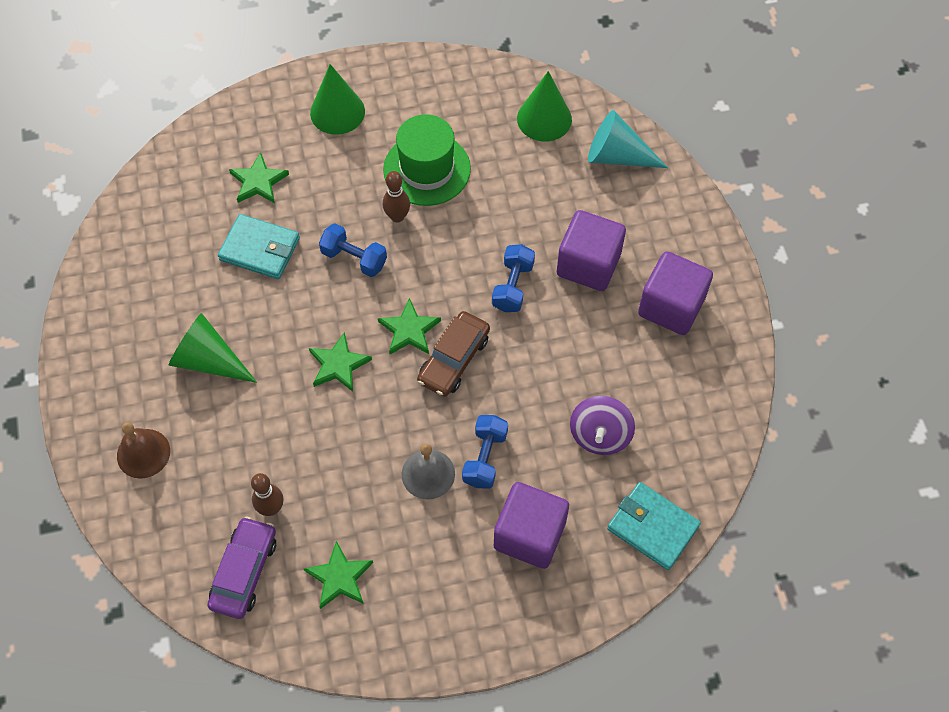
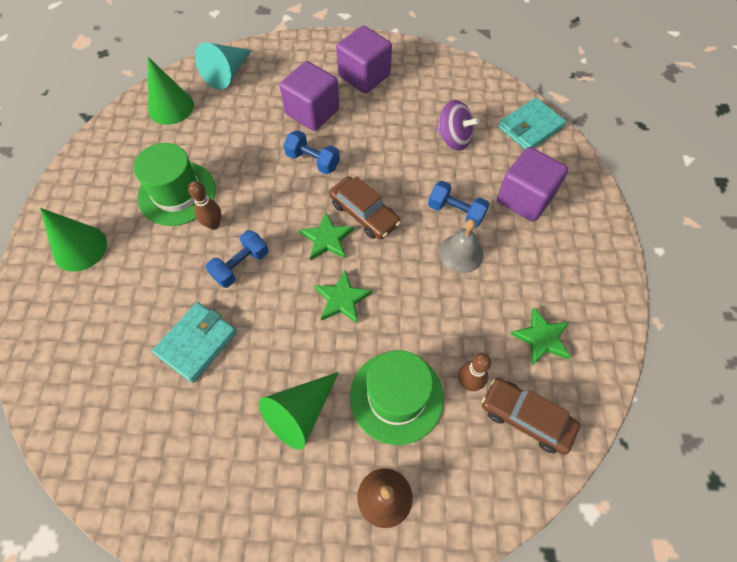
camera: 75 degrees left, 0 degrees up
purple car [208,517,276,619] -> brown car [482,378,580,455]
green star [229,152,289,203] -> none
none -> green hat [350,350,444,445]

